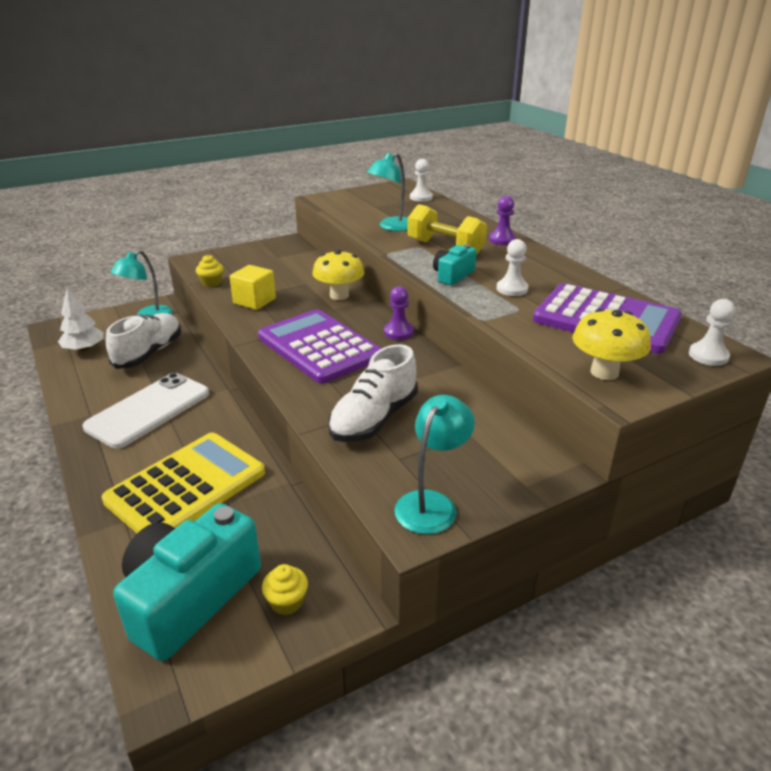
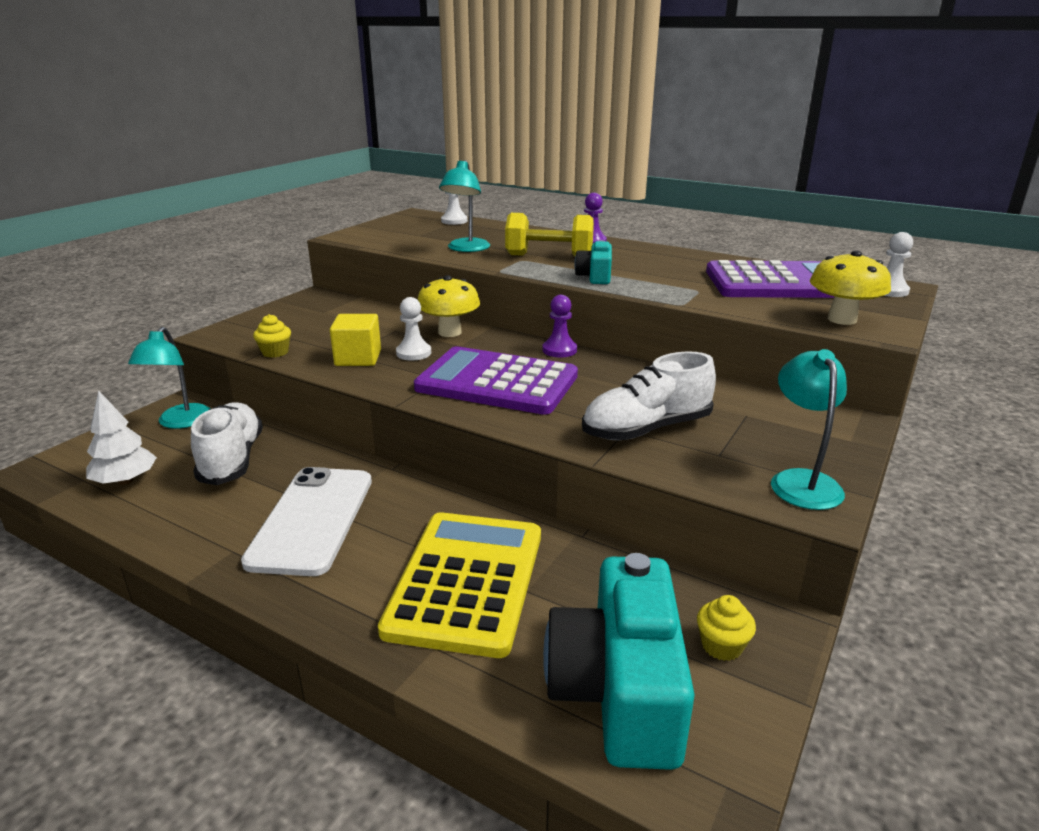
camera: 30 degrees left, 5 degrees down
white shoe [328,344,418,442] -> white shoe turned 60 degrees clockwise [582,351,716,440]
white pawn [496,239,528,296] -> white pawn moved to [396,297,431,361]

